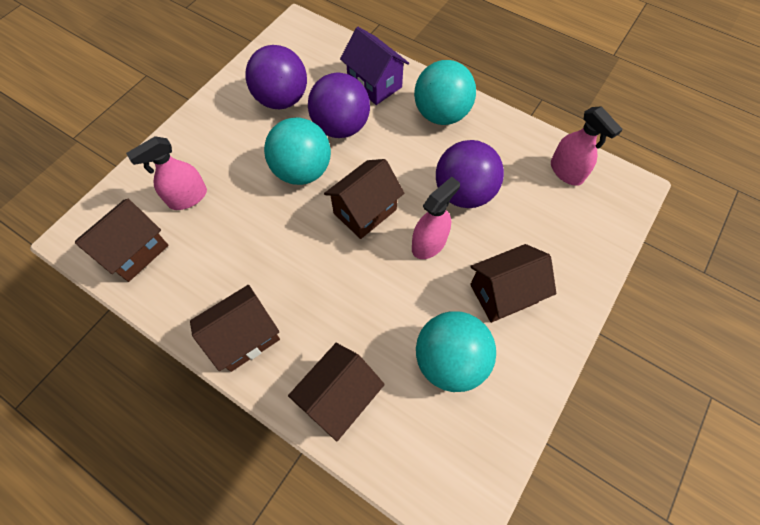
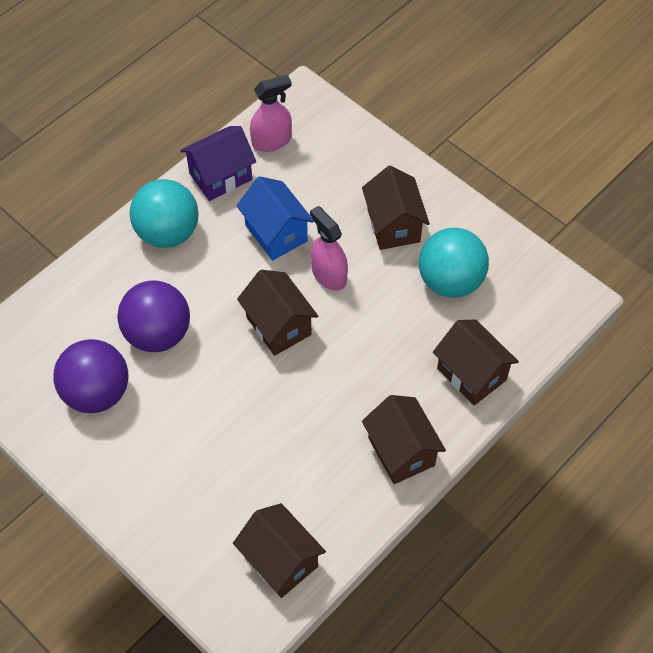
camera: 80 degrees left, 5 degrees down
pink spray bottle [126,136,207,210] -> none
turquoise ball [264,117,331,185] -> none
purple house [340,27,409,105] -> purple house moved to [180,126,256,201]
purple ball [436,140,504,208] -> blue house [237,176,314,261]

